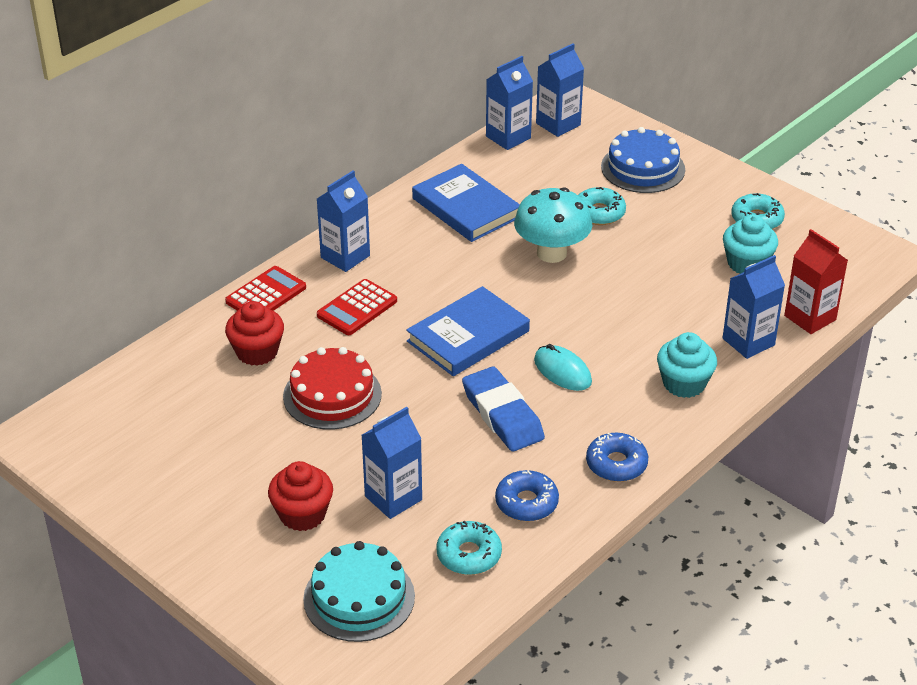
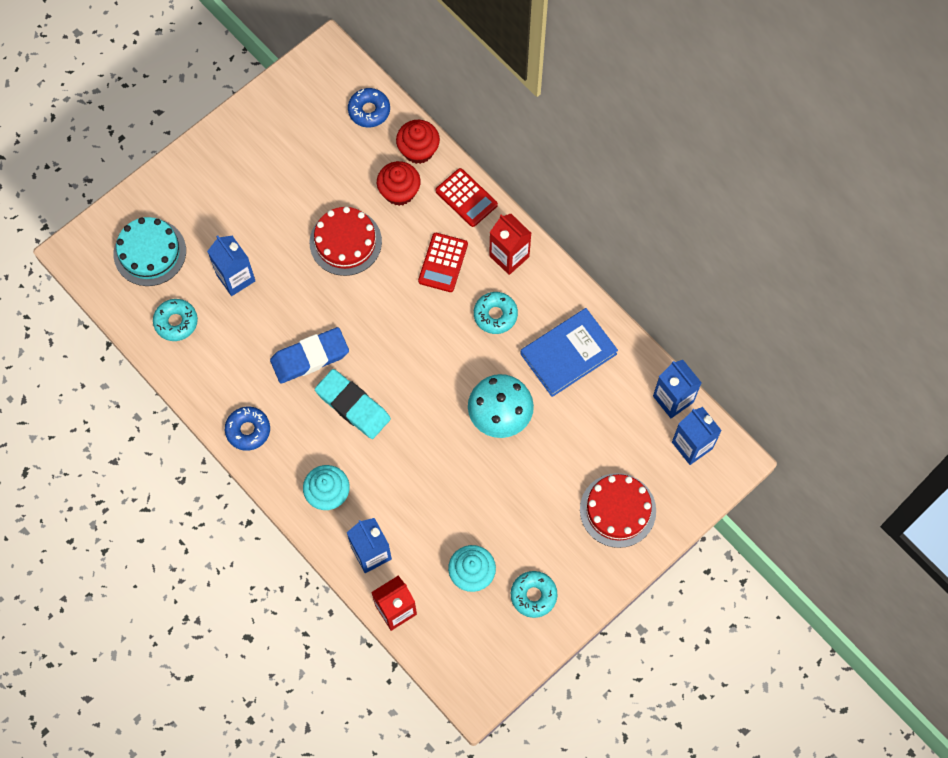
camera: 95 degrees right, 30 degrees up
red cupcake [268,461,333,531] -> red cupcake moved to [396,120,440,164]
blue carton [317,170,370,272] -> red carton [489,214,531,275]
red calculator [317,279,397,335] -> red calculator turned 120 degrees counterclockwise [418,233,468,292]
blue book [406,286,530,376] -> none
blue donut [495,470,559,521] -> blue donut moved to [348,88,390,128]
turquoise mouse [534,344,592,391] -> turquoise eraser [315,369,391,439]
turquoise donut [578,187,626,225] -> turquoise donut moved to [474,292,518,334]
blue cake [601,127,685,193] -> red cake [580,473,656,548]

